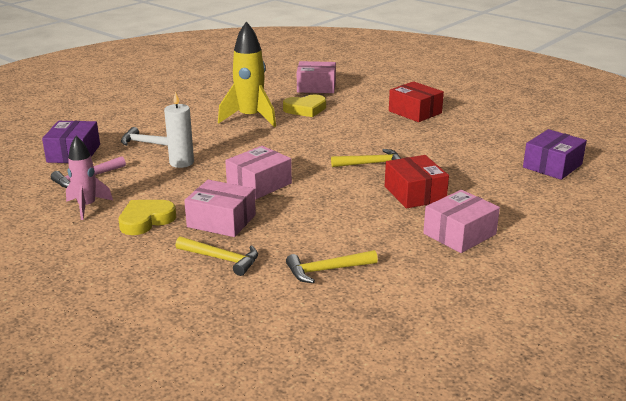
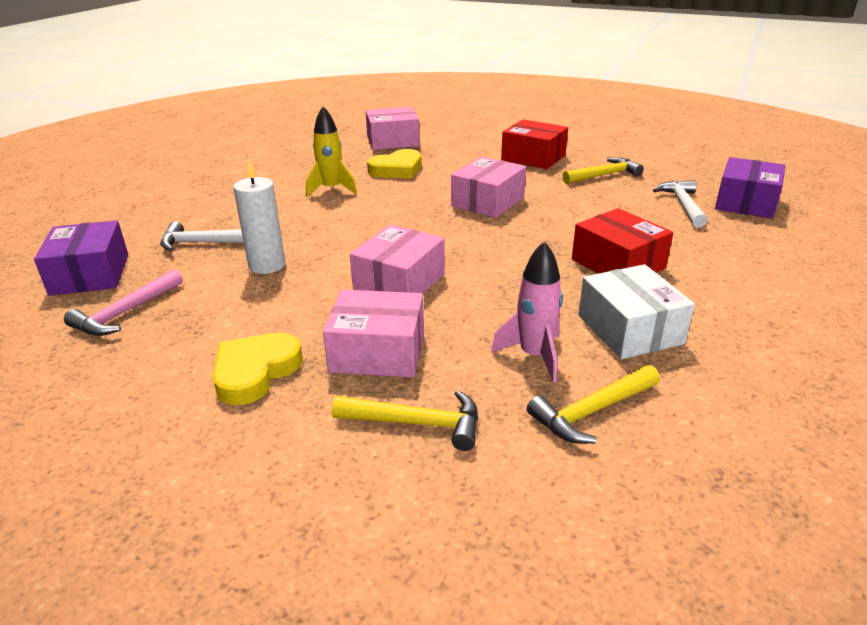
camera: 15 degrees left, 5 degrees up
pink rocket [66,136,113,220] -> pink rocket moved to [491,241,563,383]
yellow rocket [218,21,276,127] -> yellow rocket [306,106,357,197], size x0.63
yellow hammer [331,149,401,167] -> yellow hammer moved to [563,157,644,184]
pink box [423,190,500,253] -> pink box moved to [451,157,526,218]
none -> white box [578,264,695,359]
none -> white hammer [653,180,708,228]

